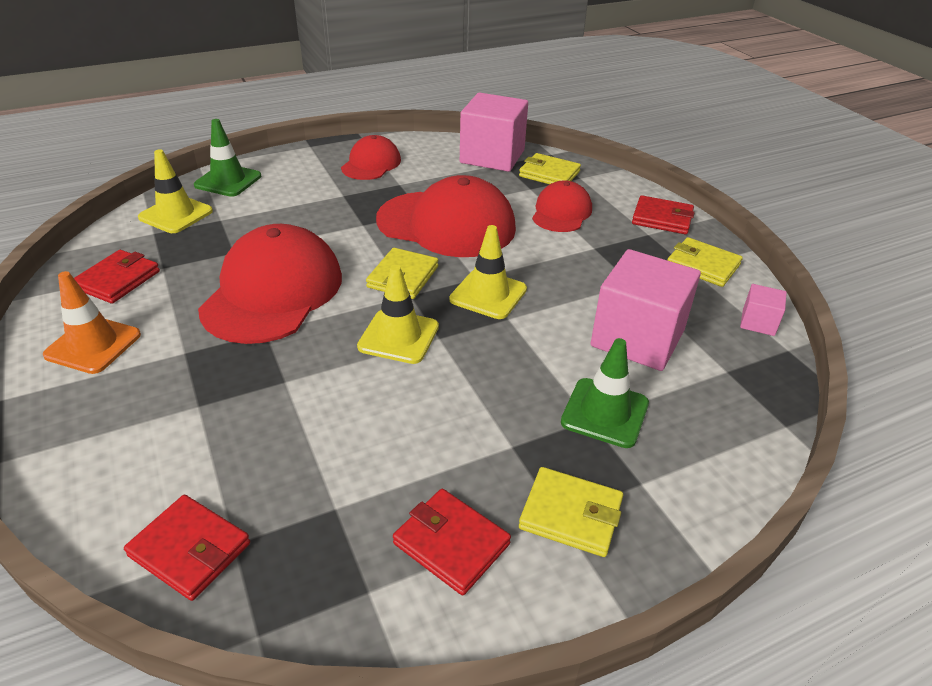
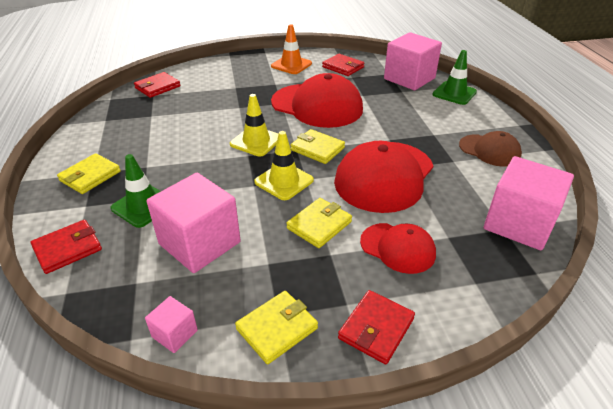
camera: 105 degrees right, 0 degrees up
yellow traffic cone [138,149,213,233] -> pink cube [384,32,442,90]
red cap [341,135,401,180] -> brown cap [459,131,522,167]
red wallet [393,489,511,596] -> red wallet moved to [31,220,102,274]
yellow wallet [519,153,581,184] -> yellow wallet moved to [286,198,352,248]

